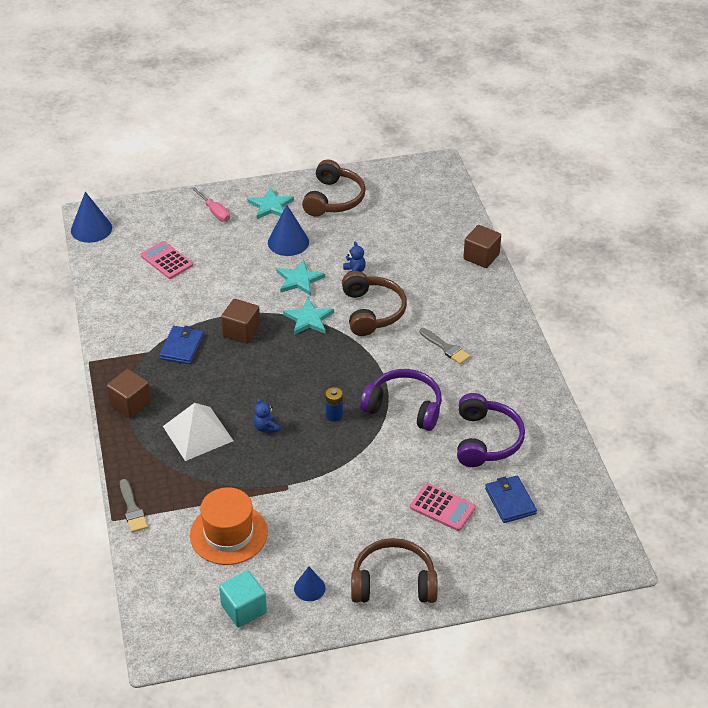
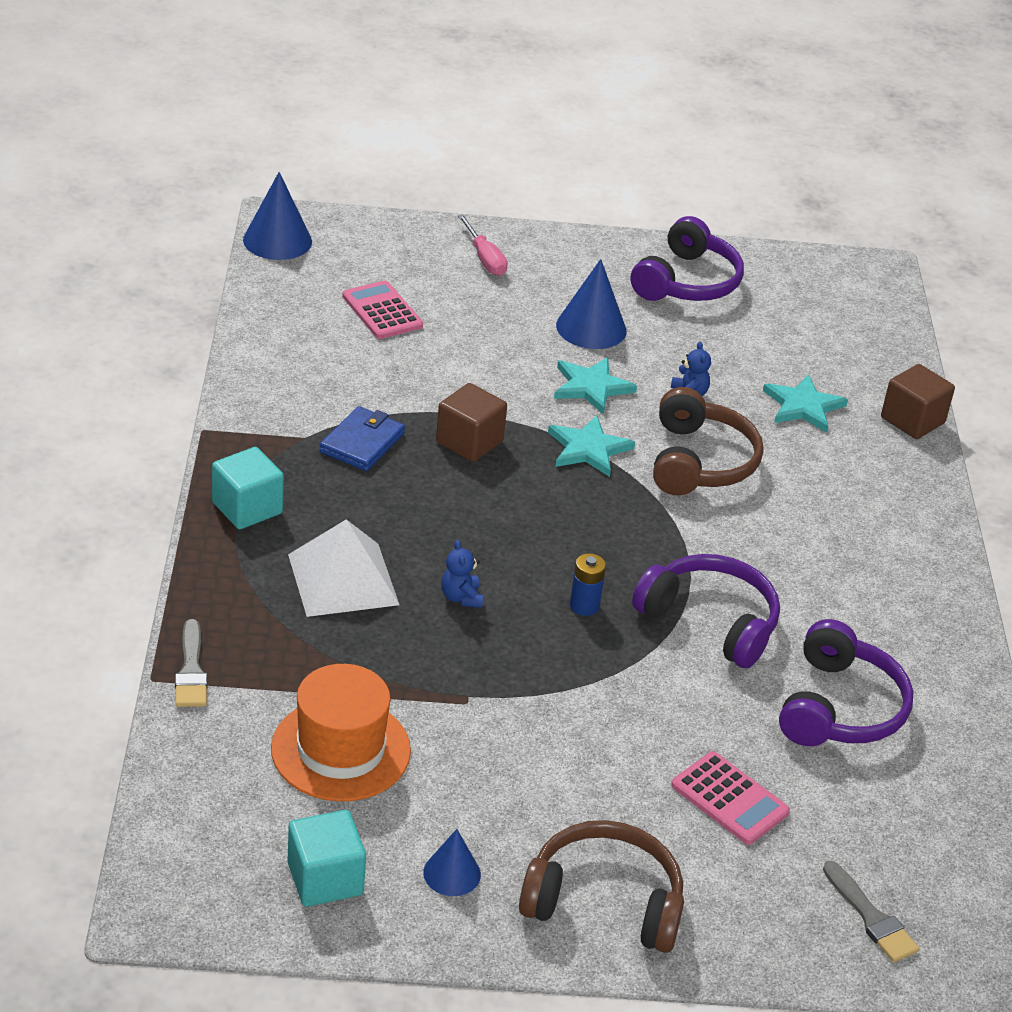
camera: 10 degrees right, 5 degrees down
brown cube [107,369,151,418] -> turquoise cube [212,447,284,529]
turquoise star [247,187,294,219] -> turquoise star moved to [763,374,848,433]
brown headphones [302,160,366,217] -> purple headphones [631,216,744,301]
grey brush [419,328,470,364] -> grey brush moved to [823,861,919,962]
blue wallet [485,476,537,523] -> none

